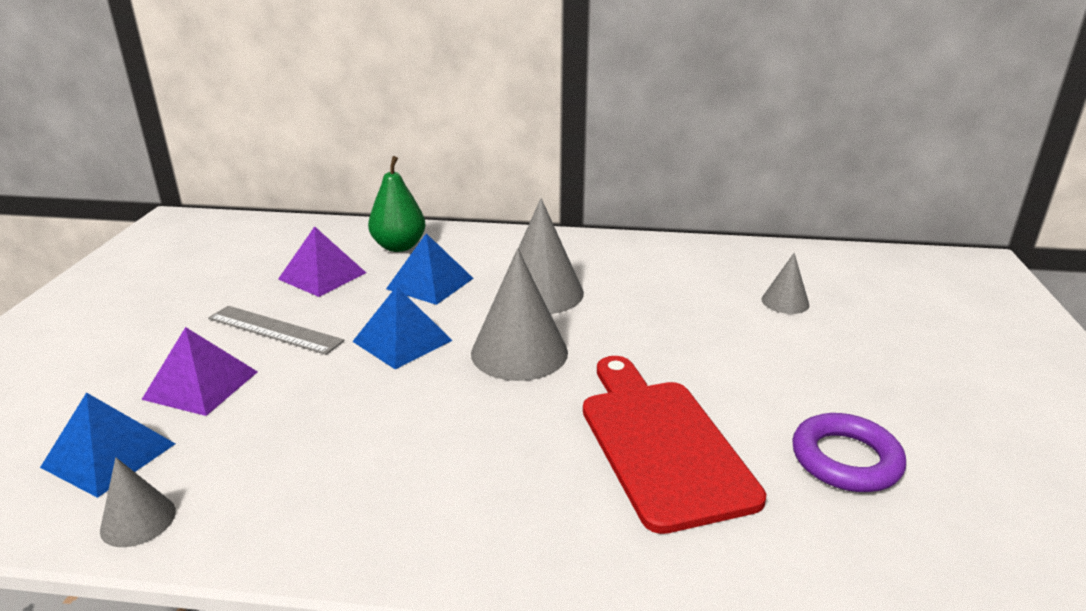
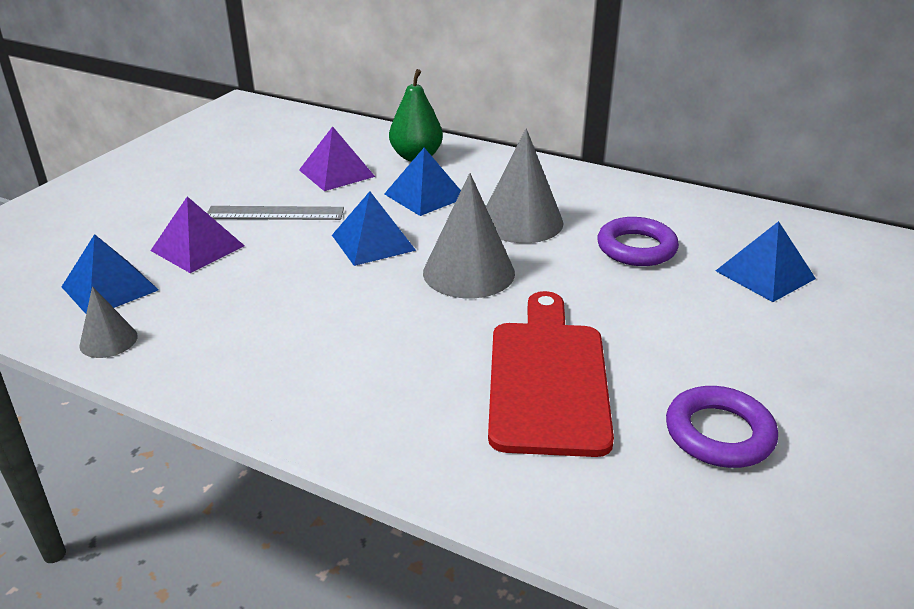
camera: 20 degrees right, 5 degrees up
grey ruler [208,306,344,355] -> grey ruler turned 45 degrees counterclockwise [207,206,344,220]
grey cone [762,253,809,314] -> blue pyramid [716,221,816,302]
none -> purple ring [597,217,679,266]

